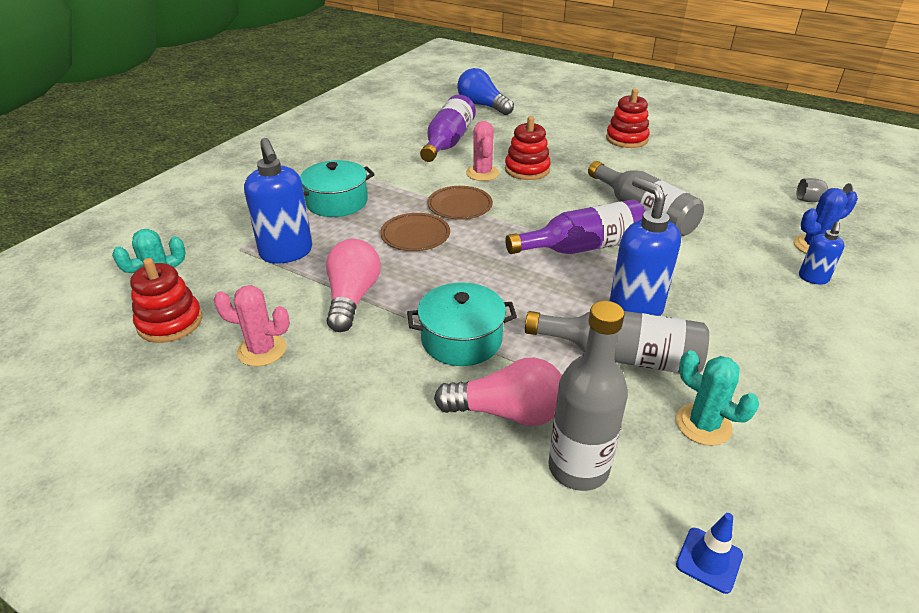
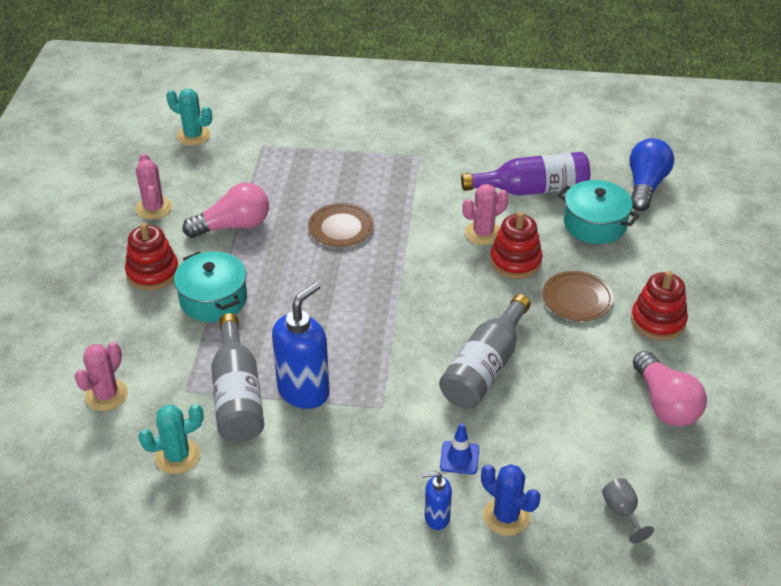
camera: 65 degrees right, 5 degrees up
red stacking toy [130,258,202,343] -> red stacking toy moved to [125,223,179,290]
blue soap dispenser [244,138,312,264] -> none
turquoise pot [300,160,375,217] -> turquoise pot moved to [558,180,639,244]
brown plate [427,186,493,220] -> brown plate moved to [542,271,614,321]
pink light bulb [434,358,562,426] -> pink light bulb moved to [633,351,707,426]
purple bottle [505,199,645,254] -> none
grey bottle [548,301,628,491] -> pink cactus [74,342,128,411]
turquoise cactus [676,350,759,446] -> turquoise cactus turned 45 degrees clockwise [138,404,204,474]
blue traffic cone [676,513,743,594] -> blue traffic cone moved to [440,423,479,474]

